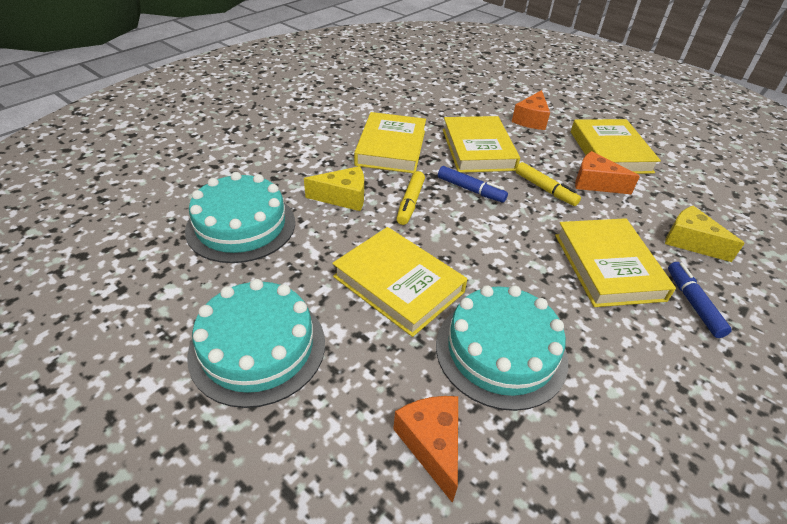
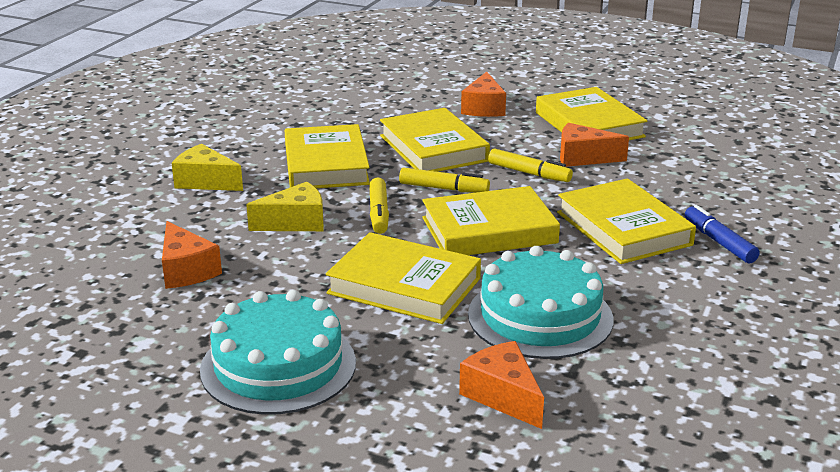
camera: 15 degrees left, 15 degrees down
turquoise cake [185,172,295,263] -> orange cheese [162,221,222,289]
blue marker [438,166,508,203] -> yellow marker [399,167,490,193]
yellow cheese [665,206,745,262] -> yellow cheese moved to [172,144,243,191]
none -> yellow book [422,186,560,255]

